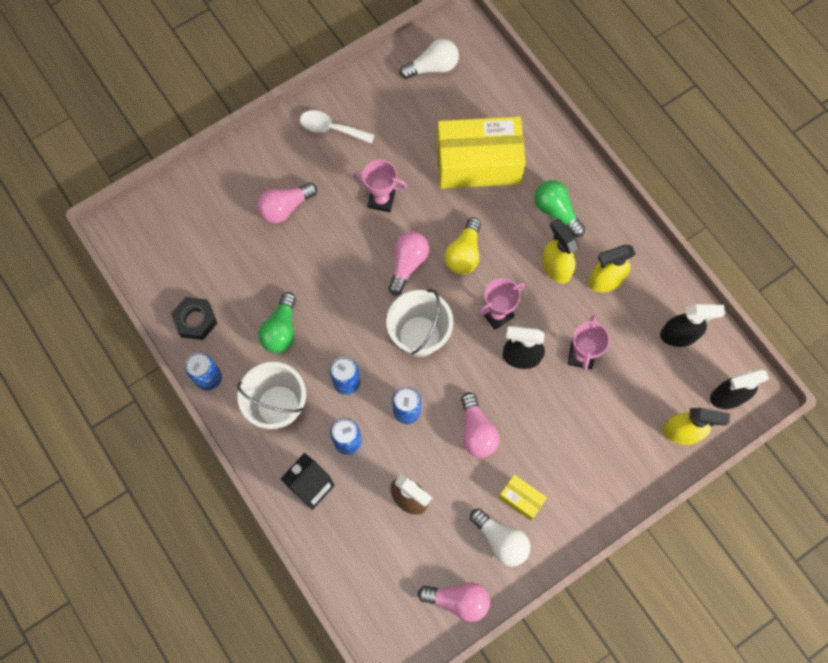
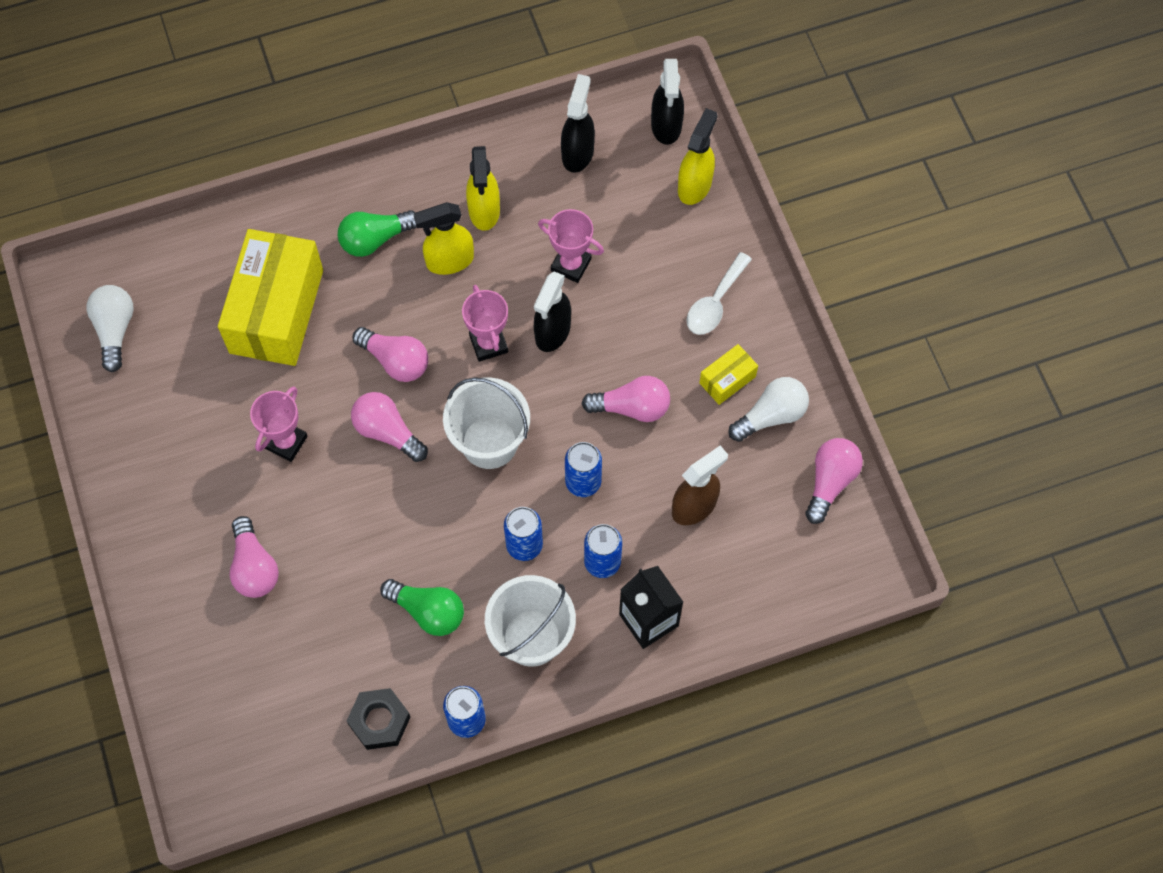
camera: 75 degrees left, 5 degrees down
white spoon [300,110,375,144] -> white spoon moved to [686,252,752,335]
yellow light bulb [445,217,481,274] -> pink light bulb [353,327,428,382]

